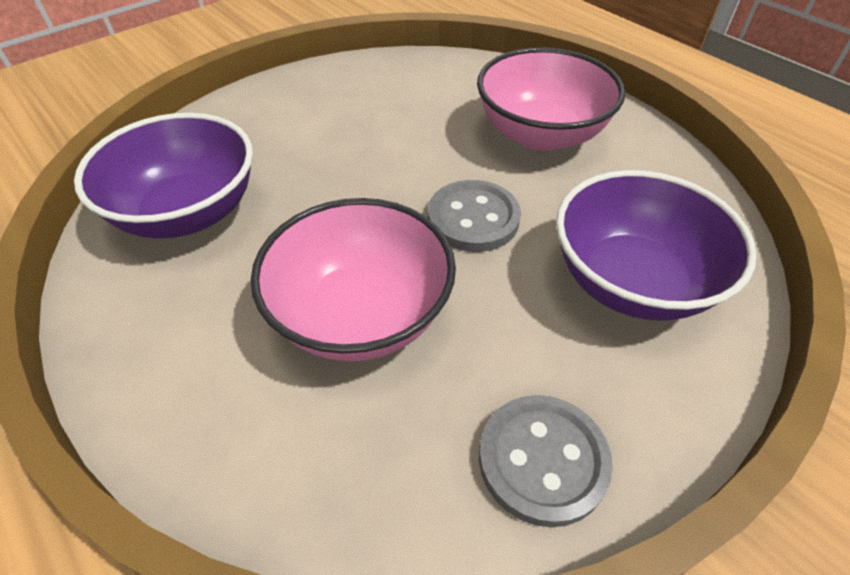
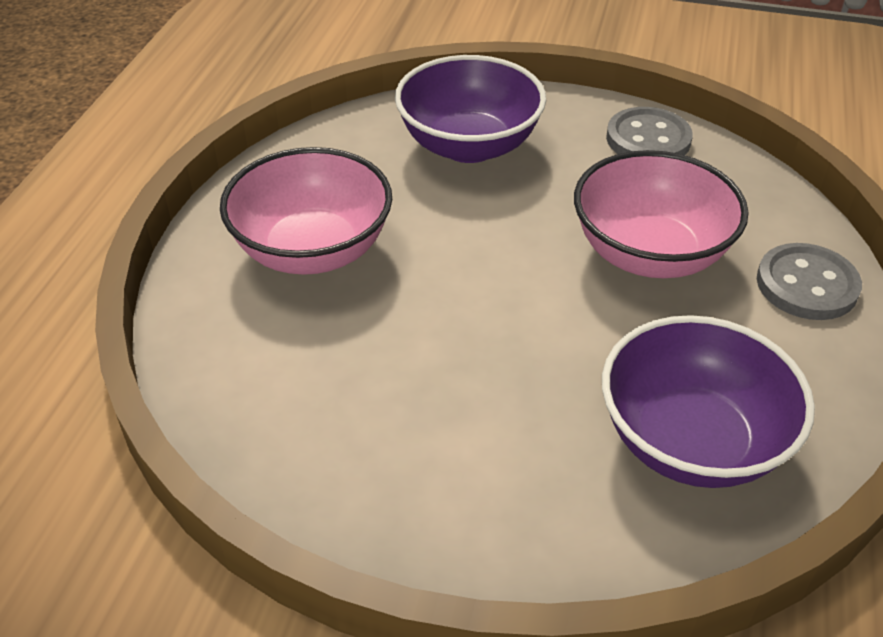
camera: 125 degrees left, 5 degrees down
grey button [428,180,521,252] -> grey button moved to [757,243,862,320]

